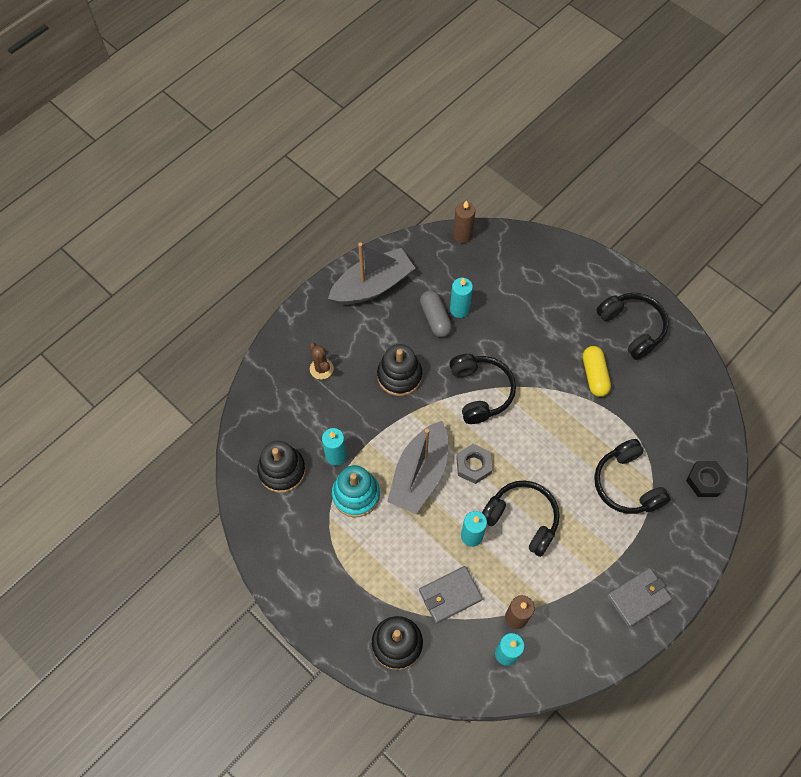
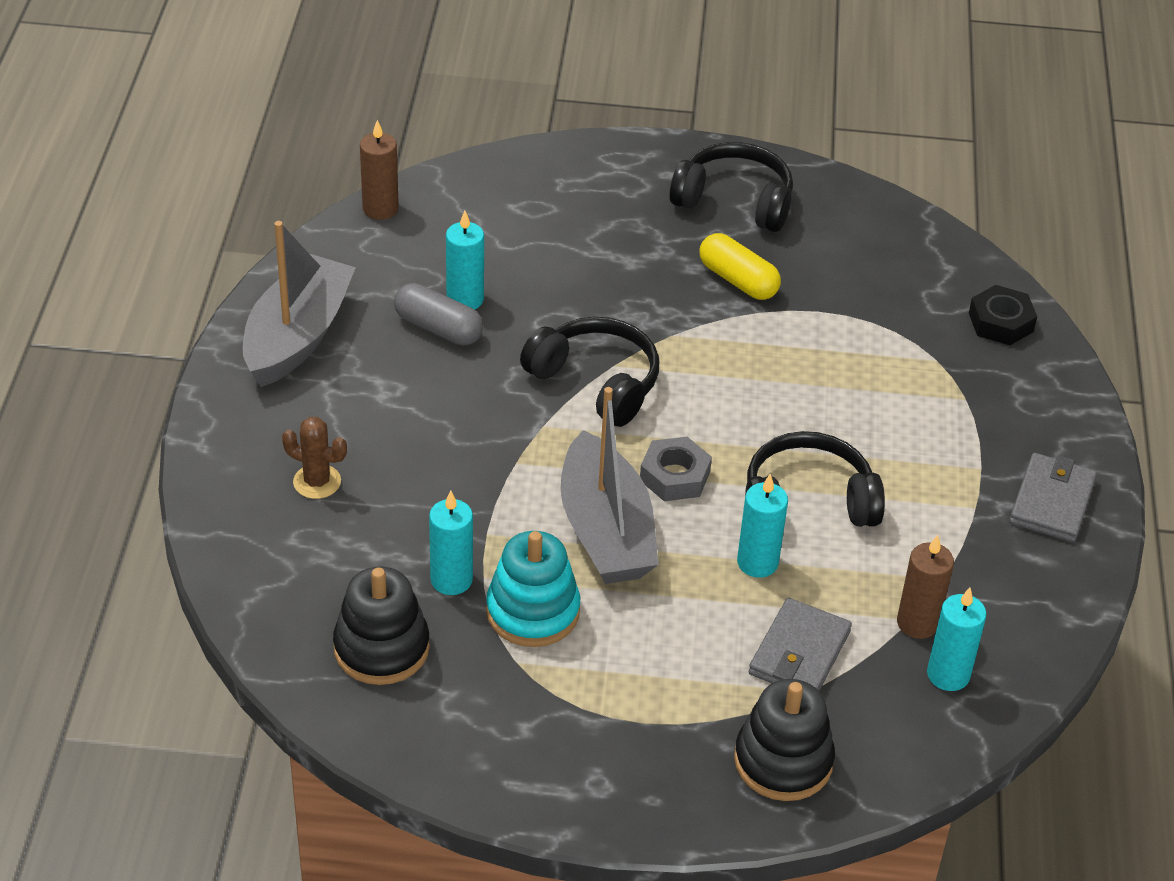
camera: 40 degrees left, 20 degrees down
black stacking toy [377,344,422,396] -> none
black headphones [594,439,671,514] -> none

